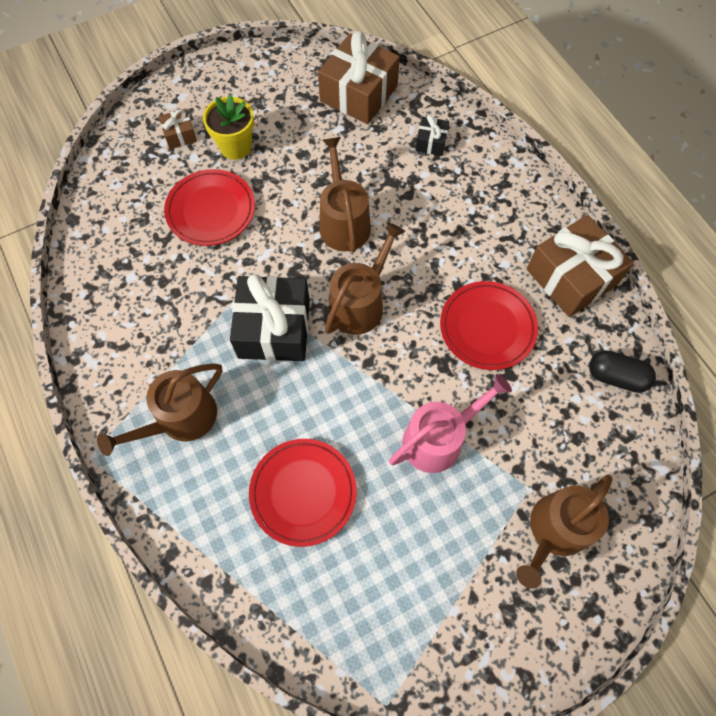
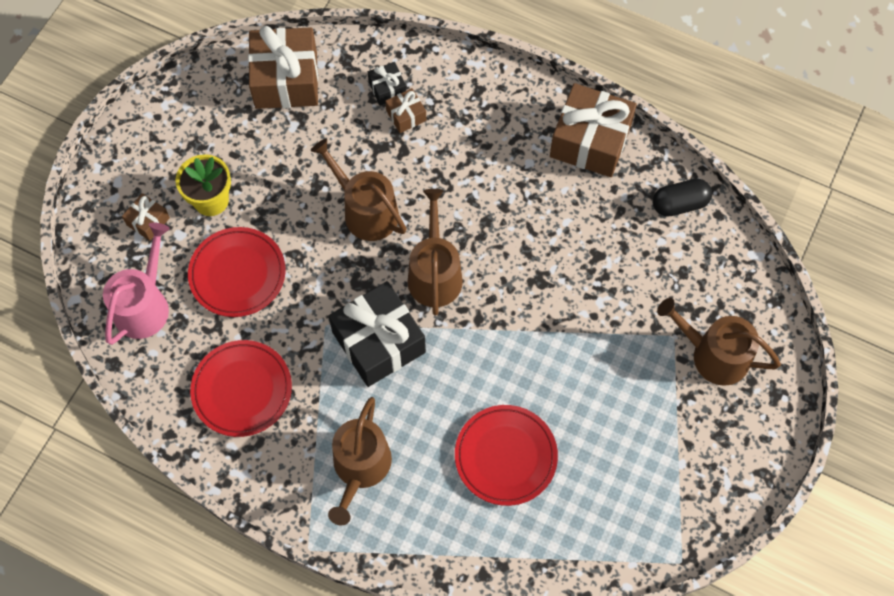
camera: 35 degrees left, 0 degrees up
pink watering can [389,374,512,473] -> pink watering can moved to [103,222,170,345]
red plate [440,281,538,370] -> red plate moved to [190,340,292,437]
brown watering can [516,474,613,589] -> brown watering can turned 105 degrees clockwise [657,298,781,386]
none -> brown gift [385,88,426,133]

